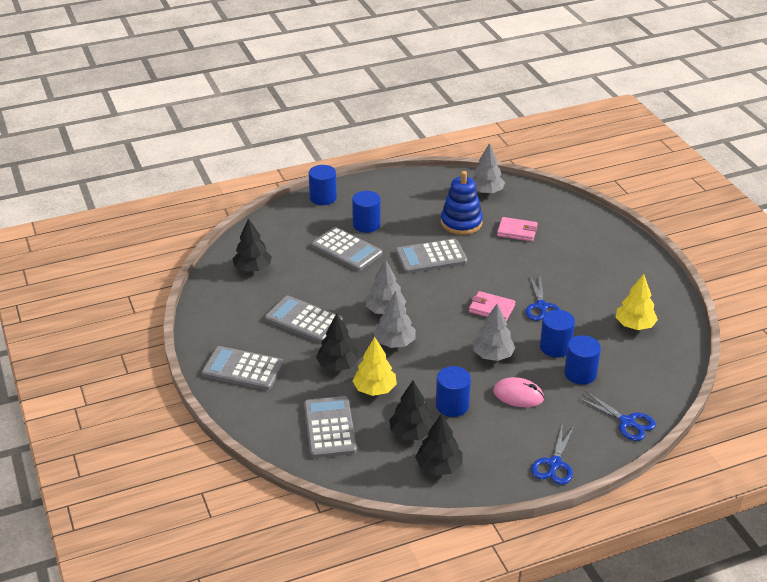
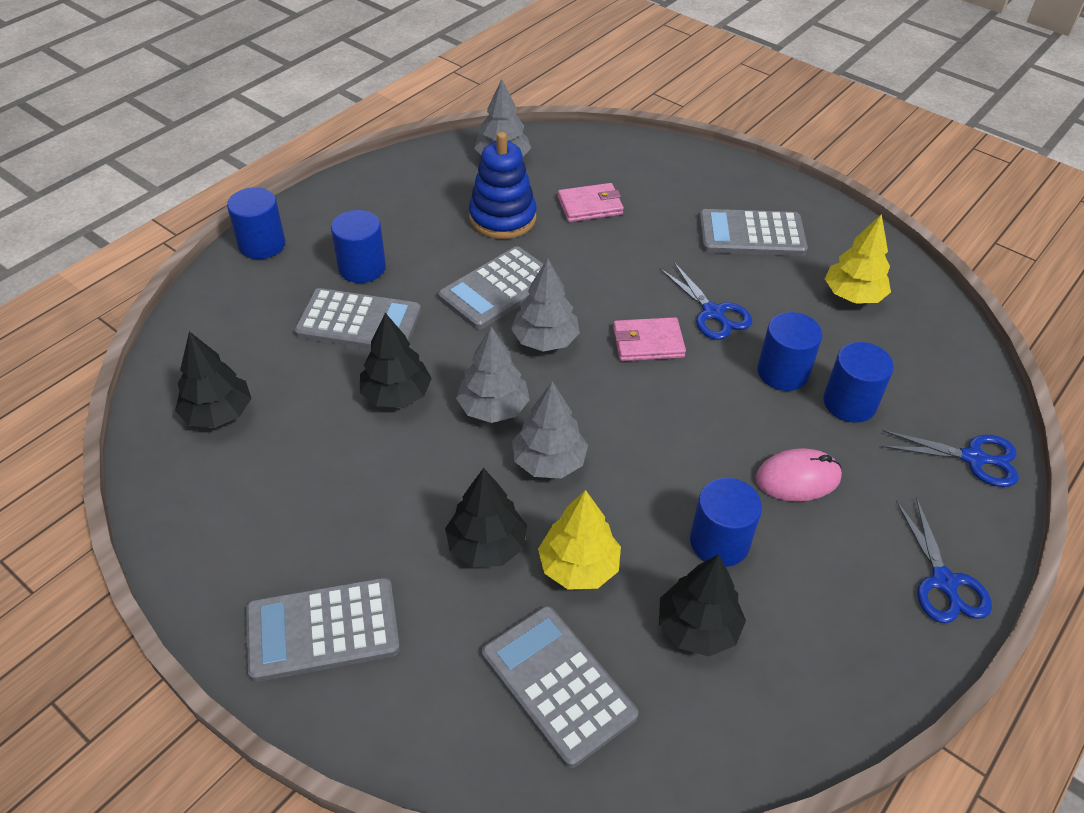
camera: 30 degrees left, 10 degrees up
grey calculator [265,296,343,343] -> grey calculator moved to [699,209,808,256]
black tree [415,414,462,475] -> black tree moved to [360,313,432,408]
grey tree [473,304,516,361] -> grey tree moved to [511,258,580,352]

